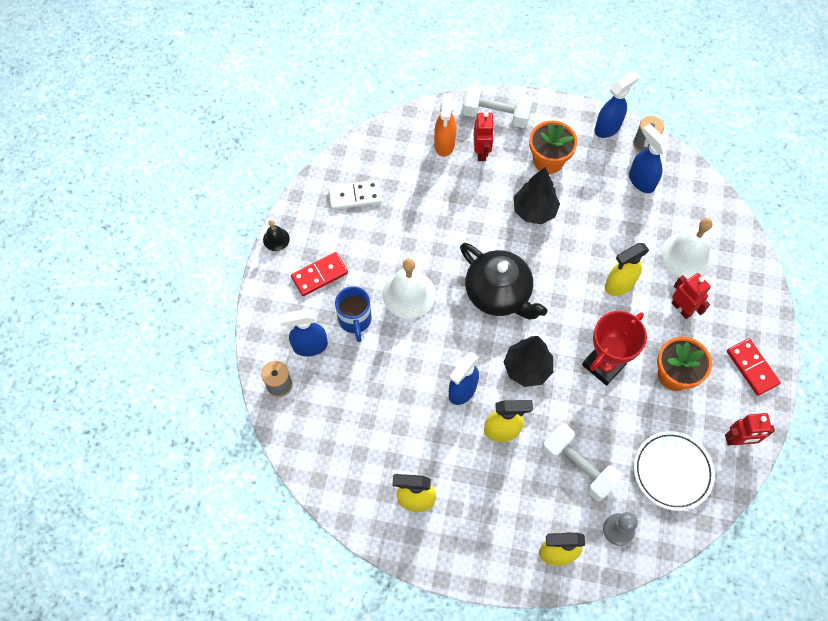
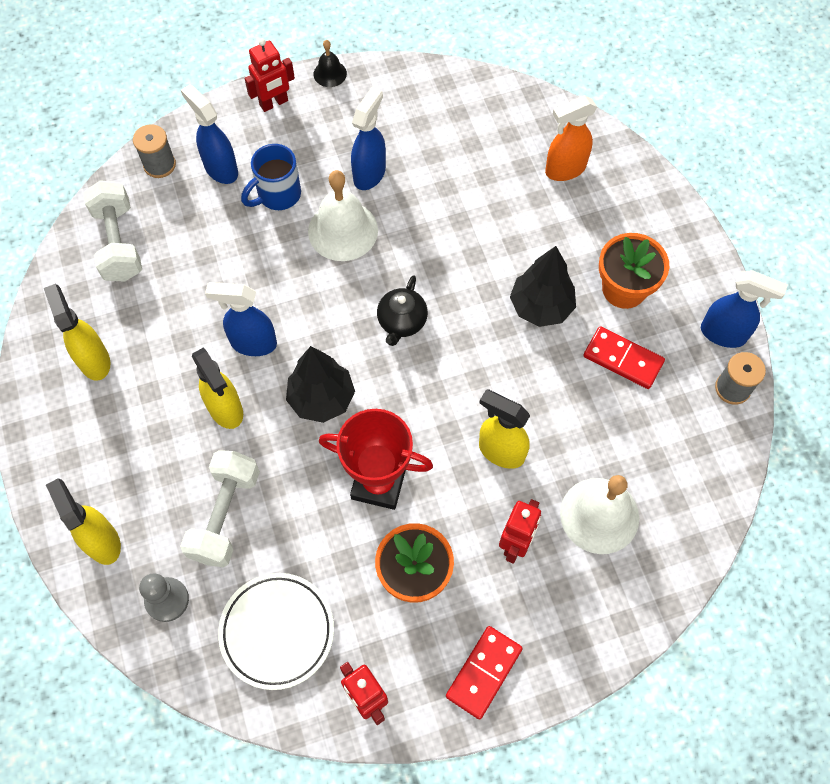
camera: 60 degrees right, 0 degrees up
red domino [291,252,348,296] -> red domino moved to [583,326,665,389]
white domino [329,180,381,210] -> none
black teapot [460,243,548,320] -> black teapot [377,275,428,346], size x0.55
white dumbbell [462,84,533,128] -> white dumbbell moved to [83,180,142,282]
red robot [474,112,494,161] -> red robot moved to [245,39,295,112]
blue spray bottle [629,124,669,193] -> blue spray bottle moved to [351,87,386,190]

